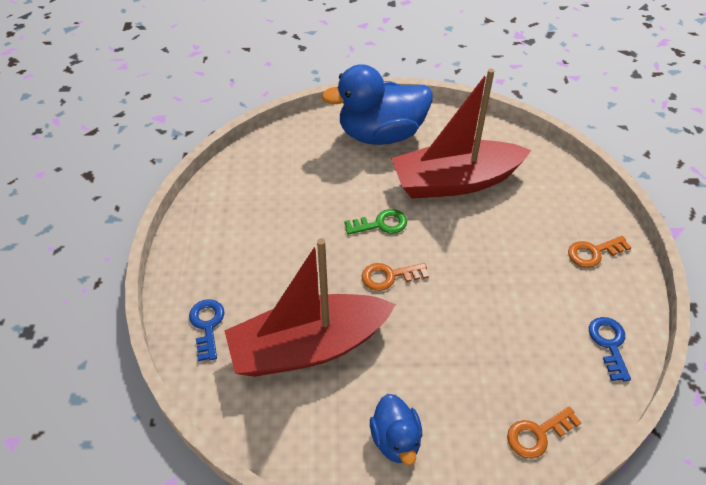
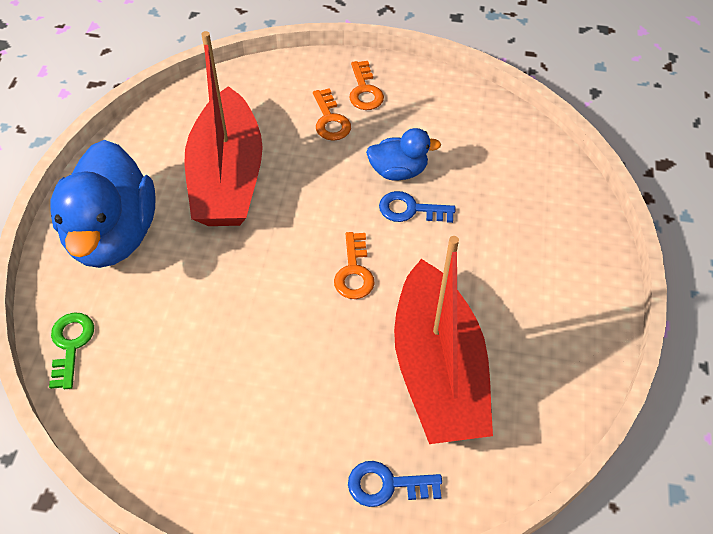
camera: 80 degrees left, 5 degrees up
green key [345,209,407,235] -> green key moved to [49,313,94,389]
blue duck [370,394,422,466] -> blue duck moved to [366,128,441,181]
orange key [507,406,582,459] -> orange key moved to [313,88,351,141]
blue key [589,317,631,381] -> blue key moved to [379,191,455,223]

